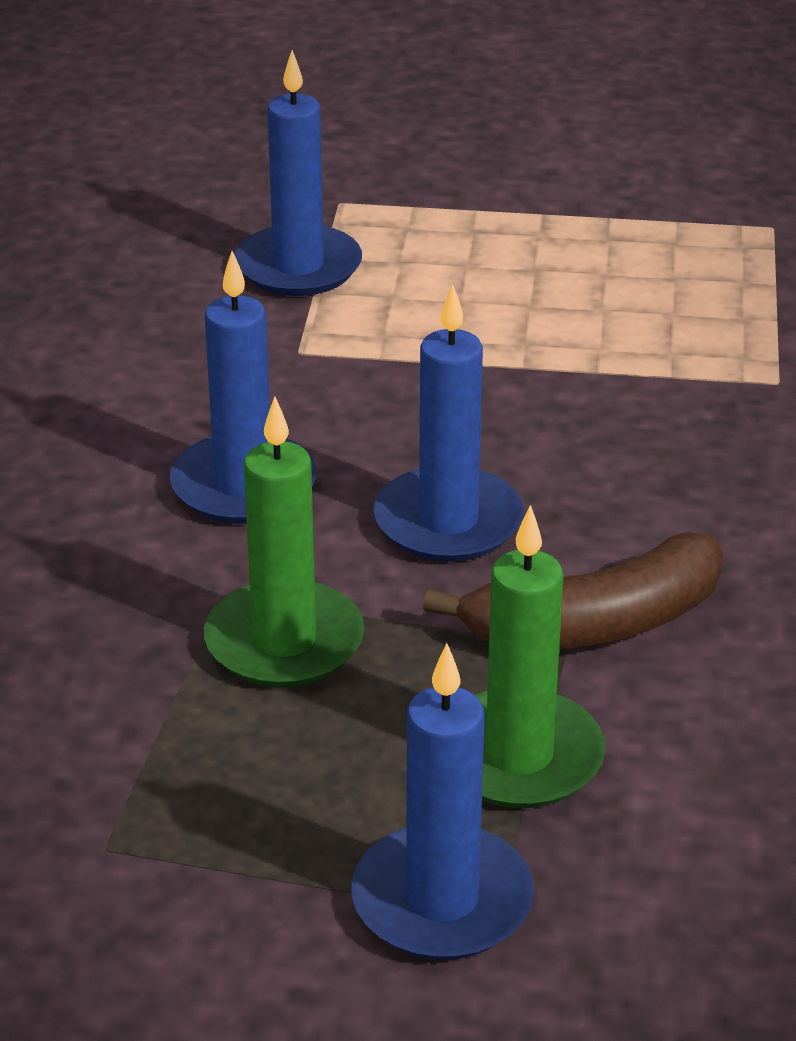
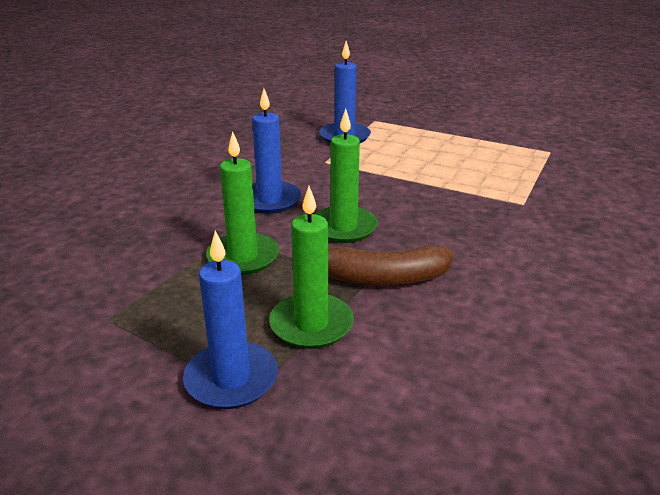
camera: 20 degrees right, 5 degrees down
blue candle [374,284,524,562] -> green candle [315,109,378,243]

